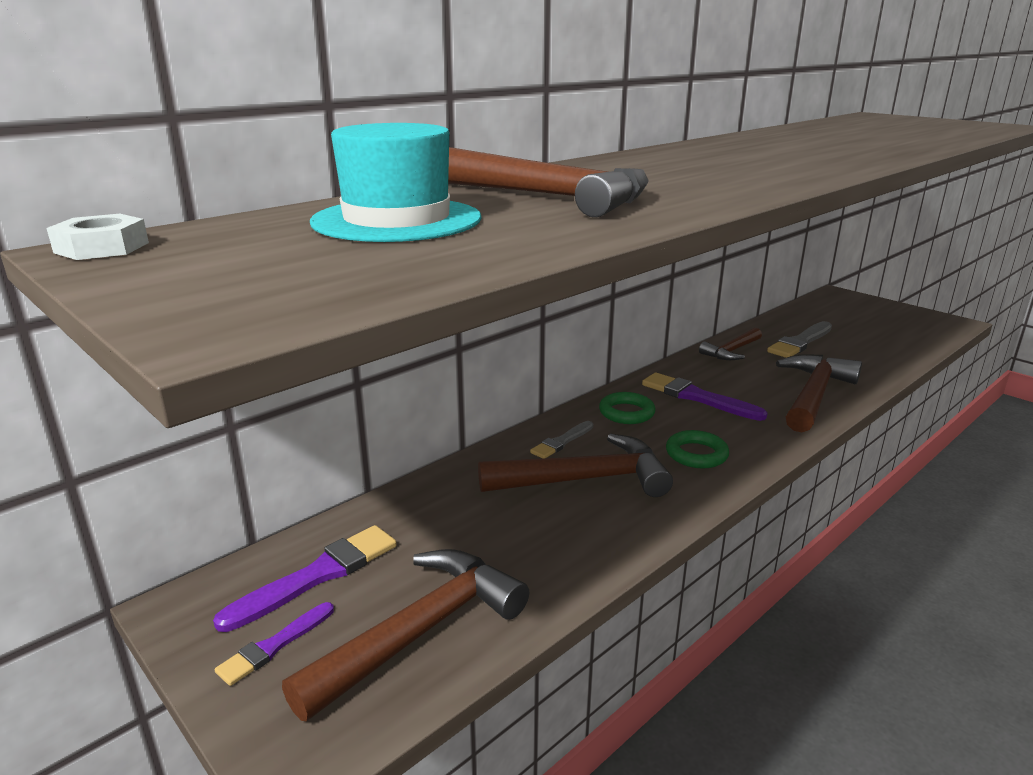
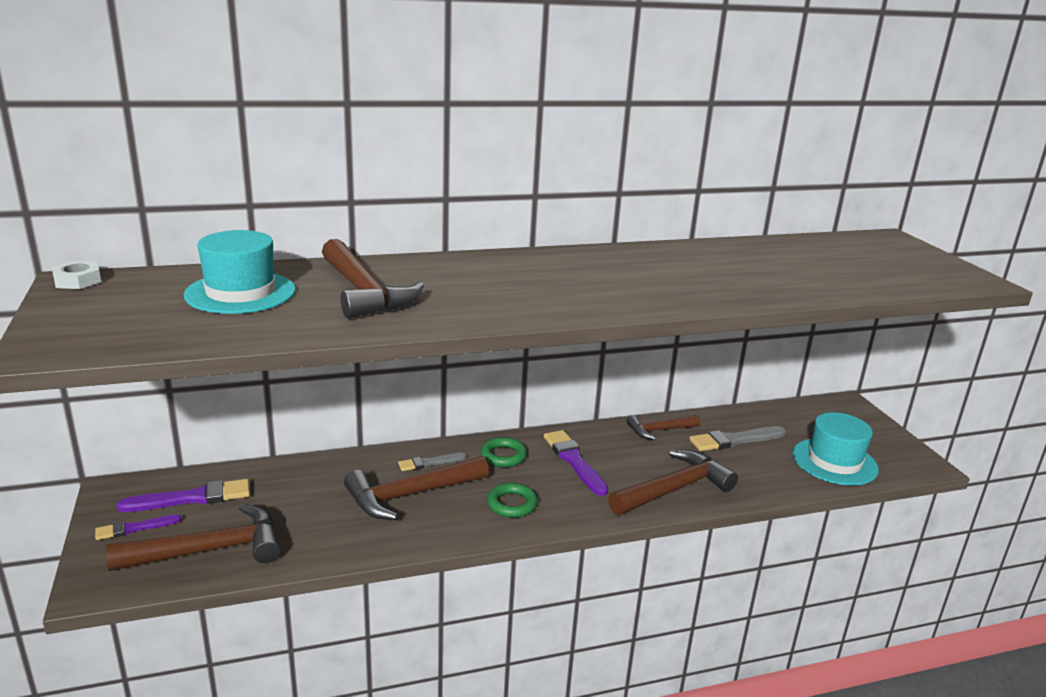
camera: 25 degrees right, 0 degrees up
brown hammer [478,433,673,497] -> brown hammer turned 135 degrees clockwise [344,456,489,520]
none -> turquoise hat [793,412,879,486]

